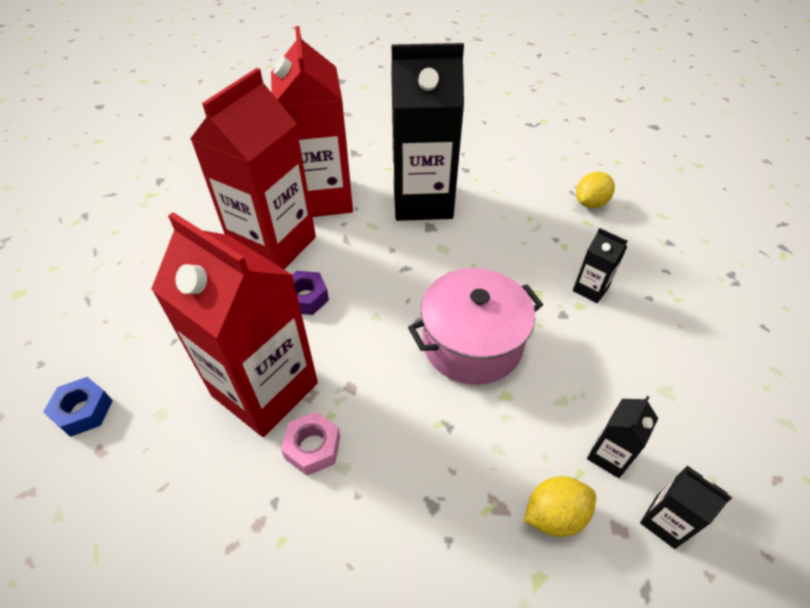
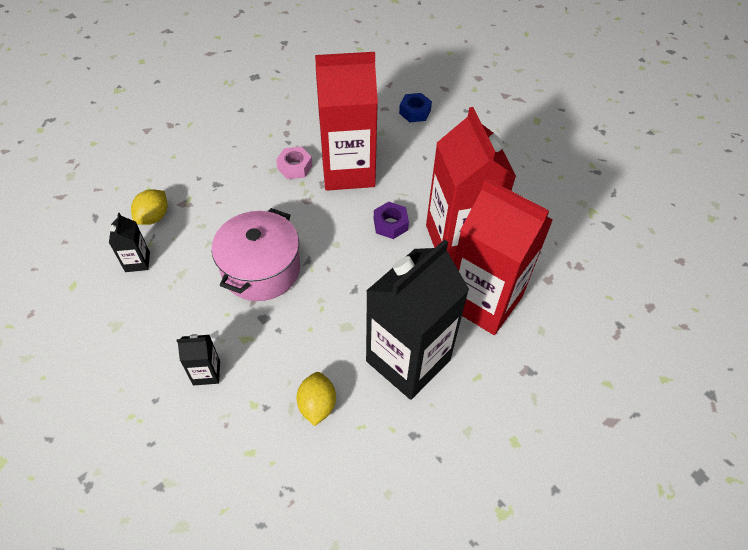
camera: 135 degrees right, 5 degrees up
yellow lemon [576,172,615,208] -> yellow lemon moved to [296,372,336,426]
black carton [640,466,732,549] -> none

